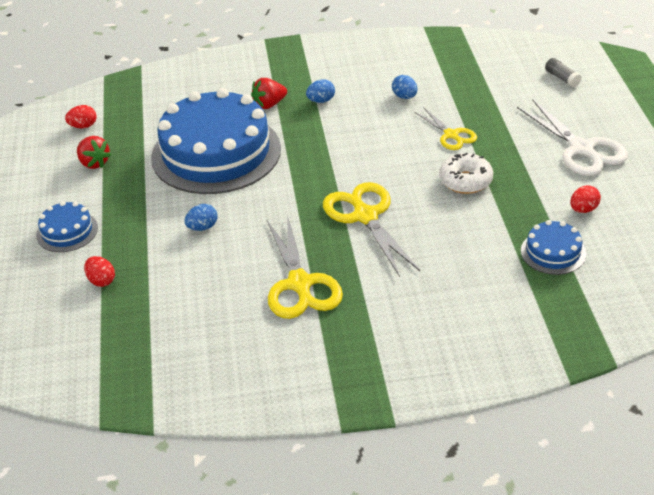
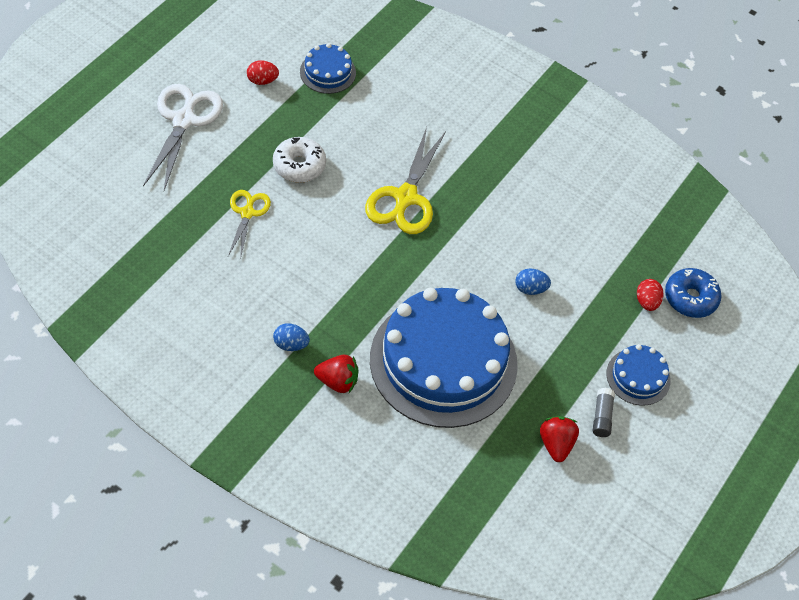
camera: 145 degrees left, 15 degrees up
red egg [65,105,97,128] -> none
yellow scissors [267,214,343,319] -> none
blue egg [392,75,418,99] -> none
grey glue stick [545,58,582,87] -> grey glue stick moved to [593,388,615,437]
none -> blue donut [665,268,721,318]

